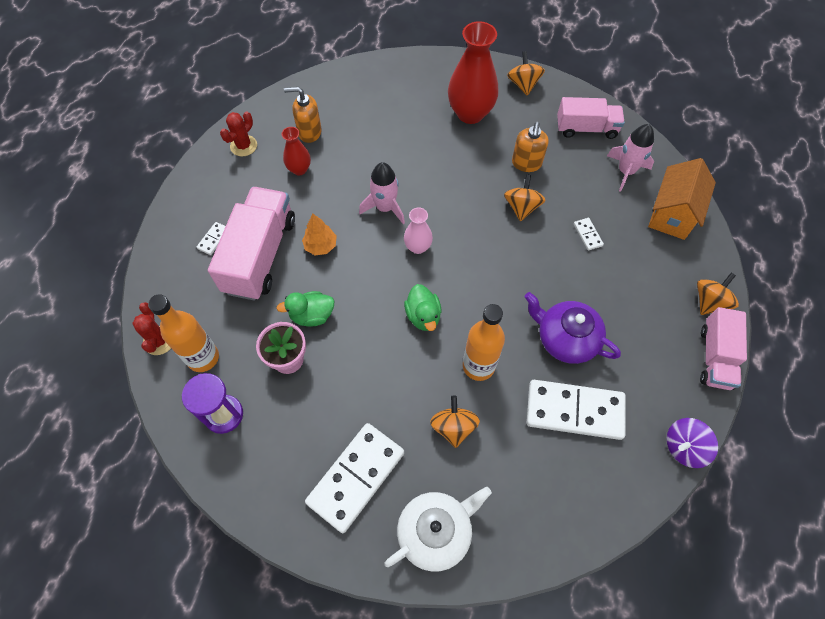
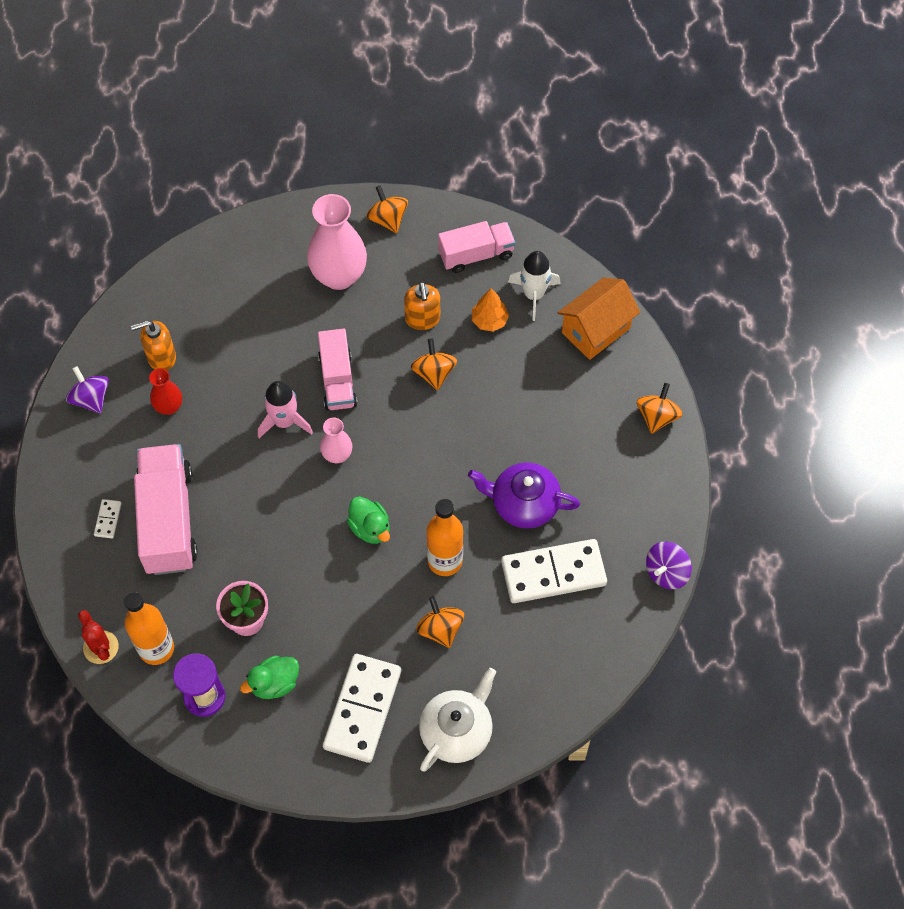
camera: 20 degrees left, 0 degrees up
red cactus [220,111,257,156] -> purple spinning top [66,366,109,414]
green duck [276,291,334,327] -> green duck moved to [240,655,299,699]
orange tree [302,214,337,255] -> orange tree moved to [472,289,509,332]
red vase [448,21,499,124] -> pink vase [307,194,367,290]
white domino [574,218,604,251] -> none
pink rocket [607,124,654,192] -> white rocket [508,251,561,321]
orange house [648,158,716,240] -> orange house turned 45 degrees clockwise [557,277,640,360]
pink truck [700,307,747,390] -> pink truck moved to [318,329,357,411]

